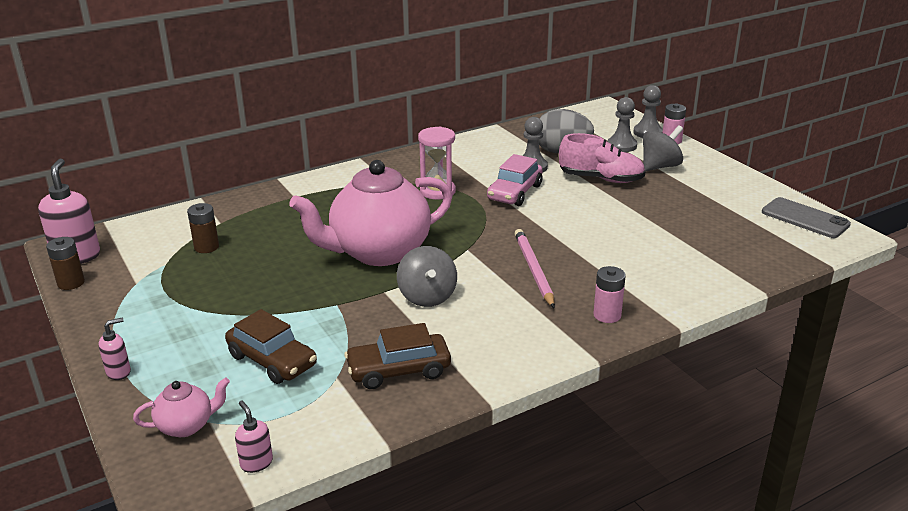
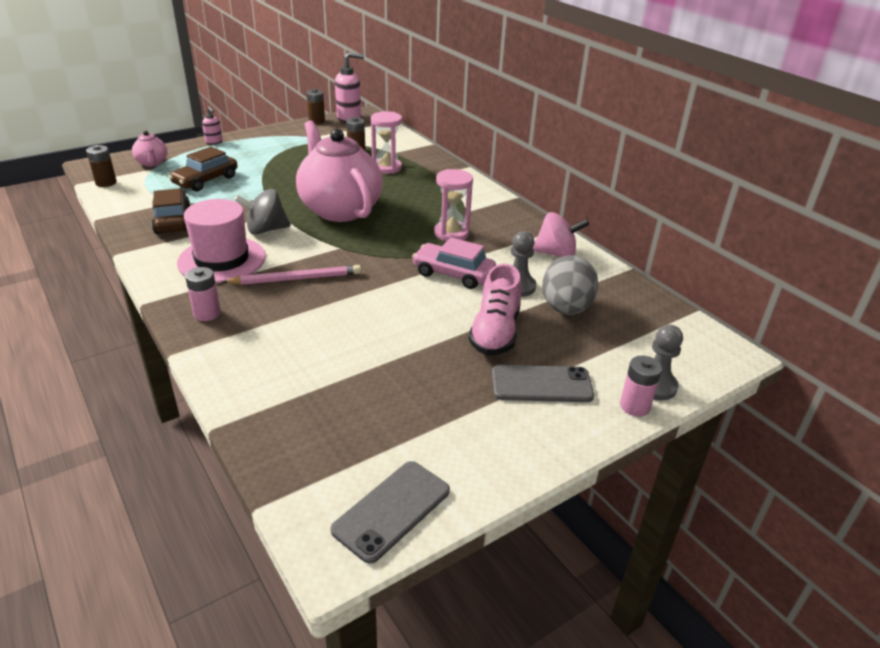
camera: 85 degrees right, 5 degrees up
pink soap dispenser [235,401,273,473] -> brown battery [86,145,117,187]
grey pawn [607,97,637,152] -> none
grey spinning top [643,125,683,172] -> grey phone [492,365,594,402]
none -> pink hat [177,199,266,283]
none -> pink hourglass [371,111,402,174]
none -> pink spinning top [533,212,589,257]

